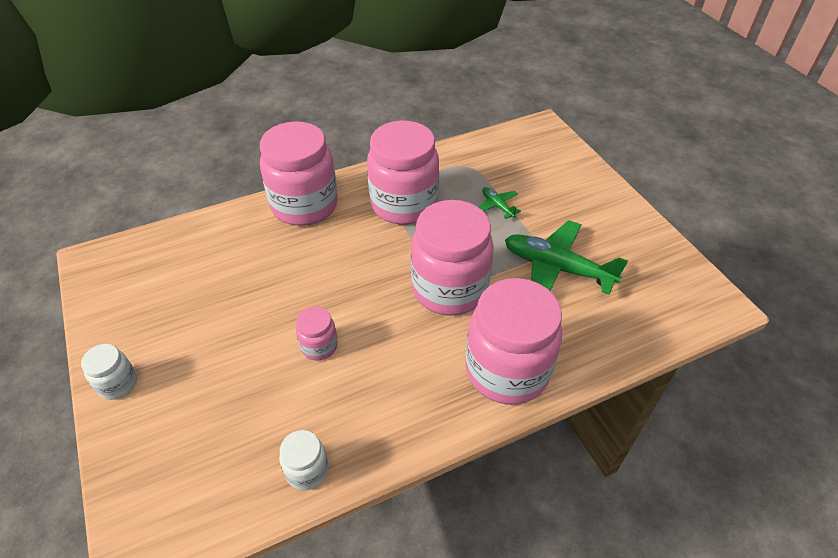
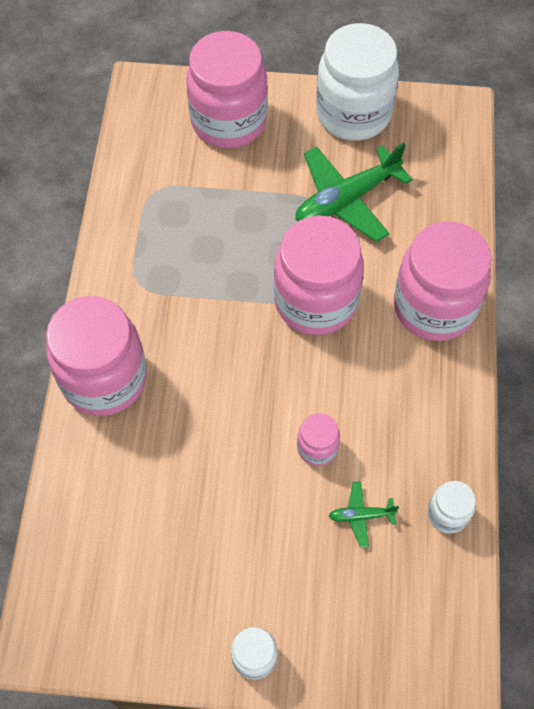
camera: 60 degrees left, 15 degrees up
pink jar [367,120,439,225] -> pink jar moved to [186,31,268,148]
green plane [479,187,521,219] -> green plane moved to [329,482,399,547]
none -> white jar [316,23,399,141]

